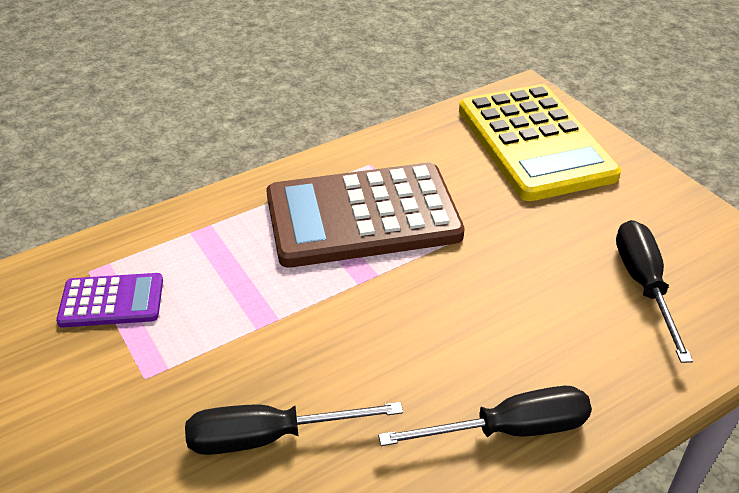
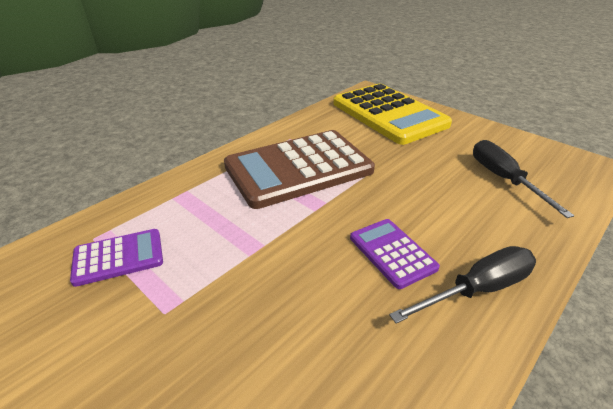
camera: 15 degrees left, 5 degrees down
black screwdriver [185,402,403,455] -> none
none -> purple calculator [350,219,440,289]

